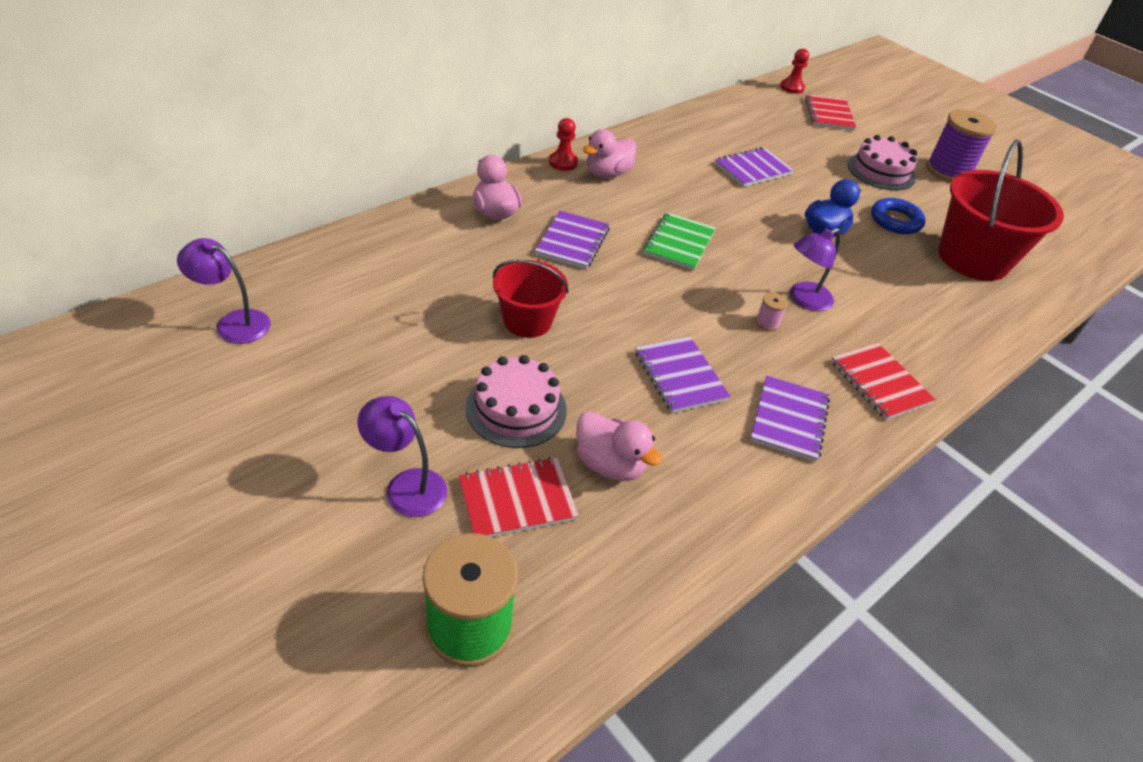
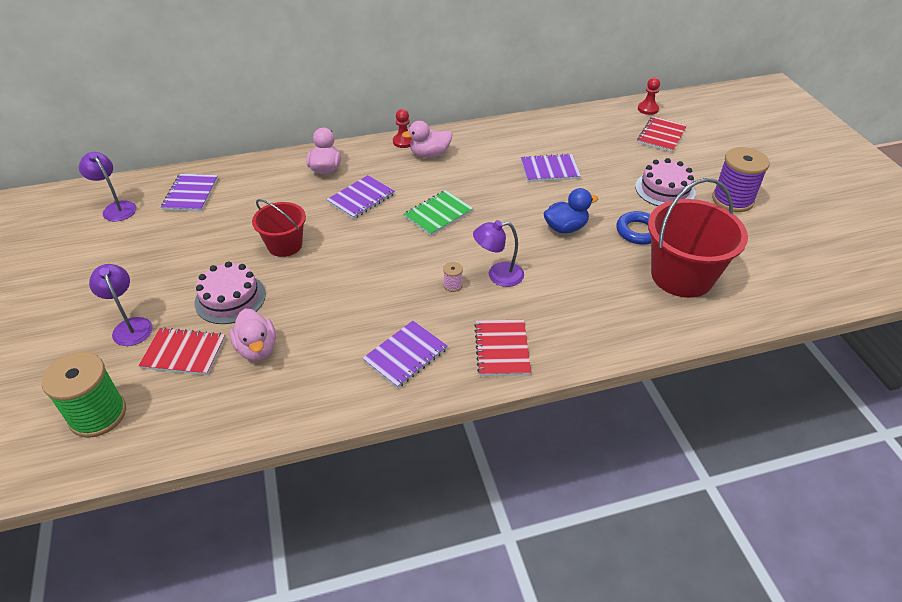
camera: 30 degrees right, 0 degrees up
purple notebook [635,337,731,413] -> purple notebook moved to [161,174,218,211]

